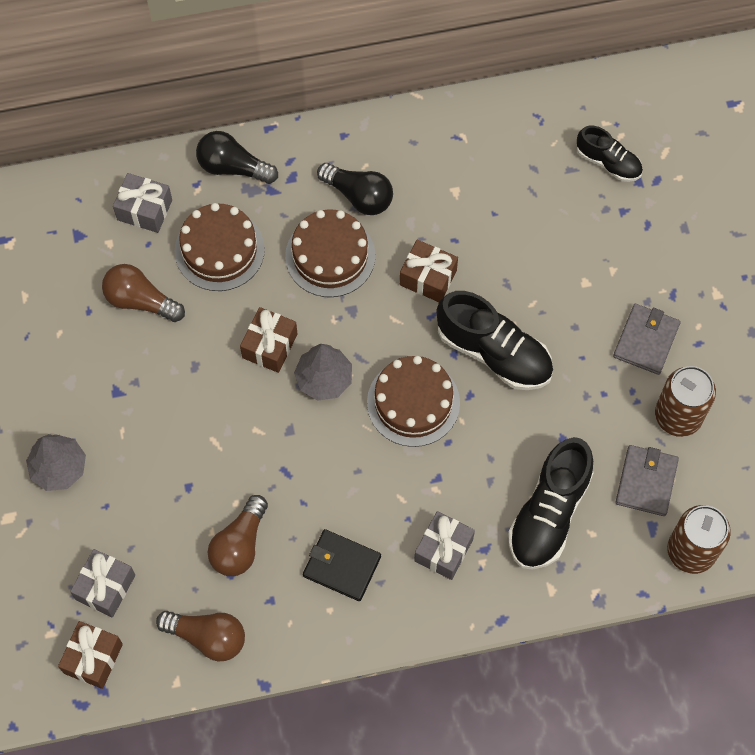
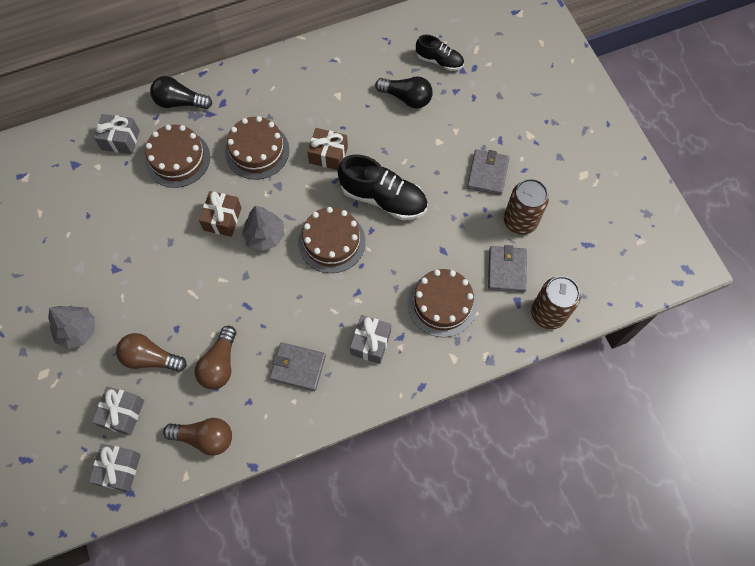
camera: 10 degrees left, 0 degrees up
brown gift [58,621,123,689] -> grey gift [89,444,141,492]
brown light bulb [102,264,185,322] -> brown light bulb moved to [116,333,187,372]
black wallet [303,529,381,601] -> grey wallet [270,342,326,391]
black light bulb [317,163,393,215] -> black light bulb moved to [375,76,433,109]
black shoe [508,437,594,570] -> brown cake [408,269,477,337]

